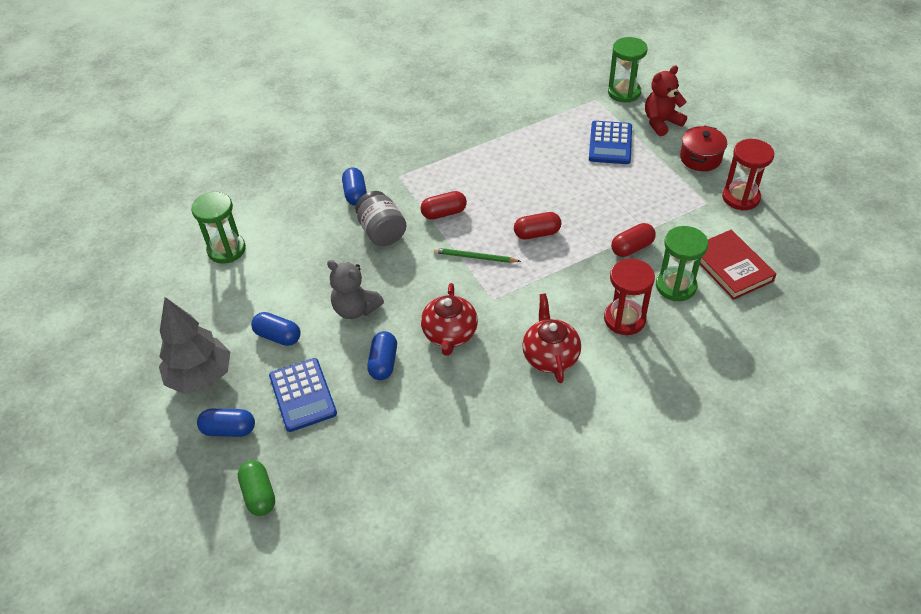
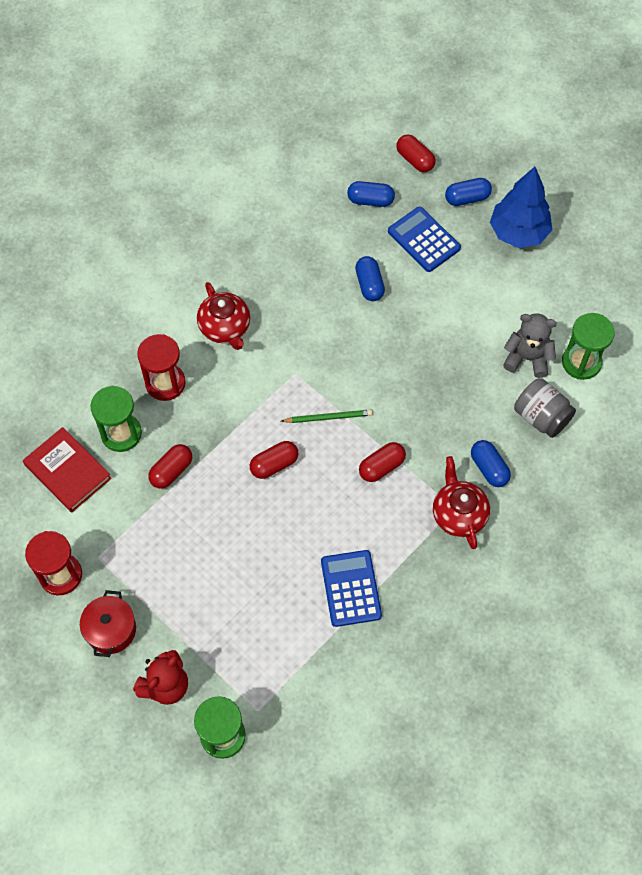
camera: 160 degrees right, 15 degrees up
grey tree [159,297,230,394] -> blue tree [490,167,552,248]
green capsule [238,460,275,516] -> red capsule [396,134,435,172]
blue capsule [251,312,301,346] -> blue capsule moved to [347,181,395,207]
grey teddy bear [327,260,384,319] -> grey teddy bear moved to [503,313,557,378]
grey jar [355,191,406,246] -> grey jar moved to [514,378,576,438]
red teapot [421,283,478,356] -> red teapot moved to [433,456,490,549]
blue calculator [589,121,632,164] -> blue calculator moved to [321,550,382,627]

